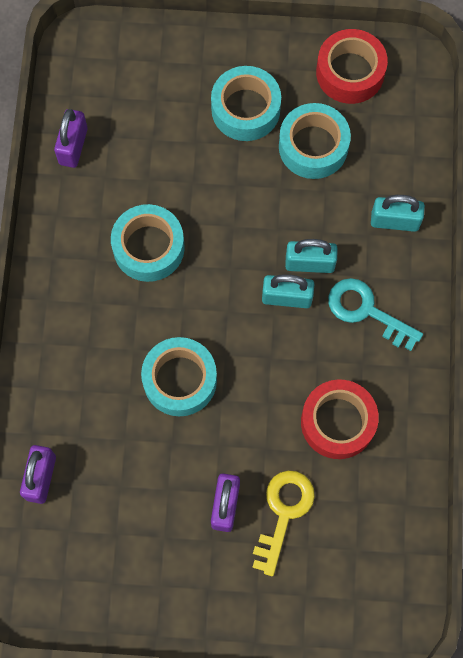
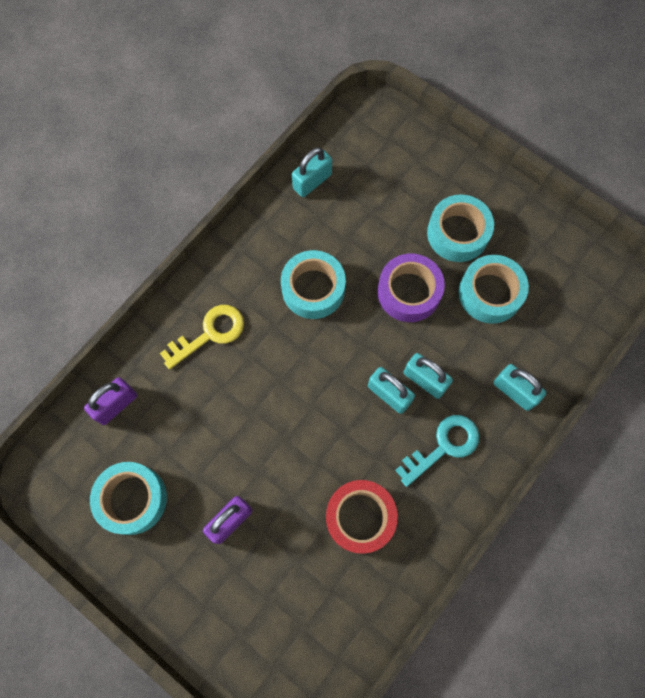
camera: 35 degrees right, 0 degrees up
purple padlock [54,109,88,168] -> turquoise padlock [292,147,332,197]
turquoise tape [141,337,217,416] -> turquoise tape moved to [90,462,167,535]
yellow key [252,470,315,576] -> yellow key moved to [160,305,244,369]
red tape [316,29,388,104] -> none
turquoise key [328,278,423,351] -> turquoise key turned 75 degrees clockwise [395,415,479,487]
none -> purple tape [378,254,445,322]

